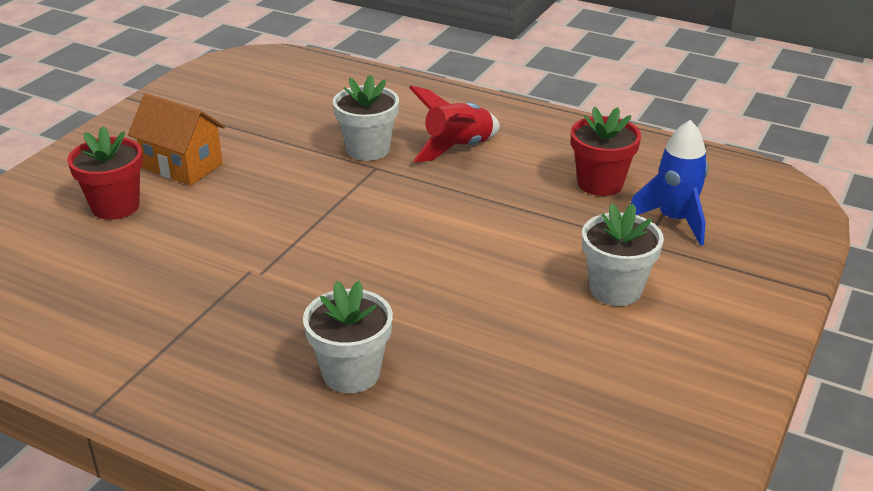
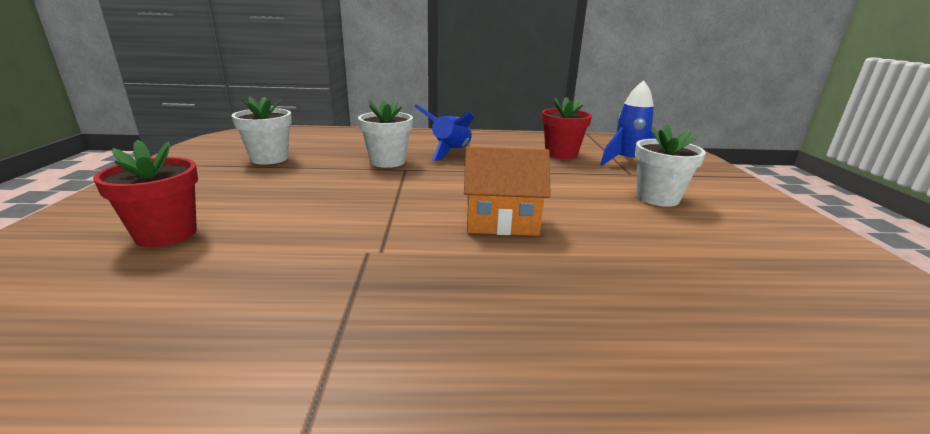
camera: 30 degrees left, 10 degrees down
orange house [128,93,225,185] -> orange house moved to [464,146,551,236]
white flower pot [303,281,393,393] -> white flower pot moved to [231,97,292,165]
red rocket [409,85,500,163] -> blue rocket [414,104,474,161]

